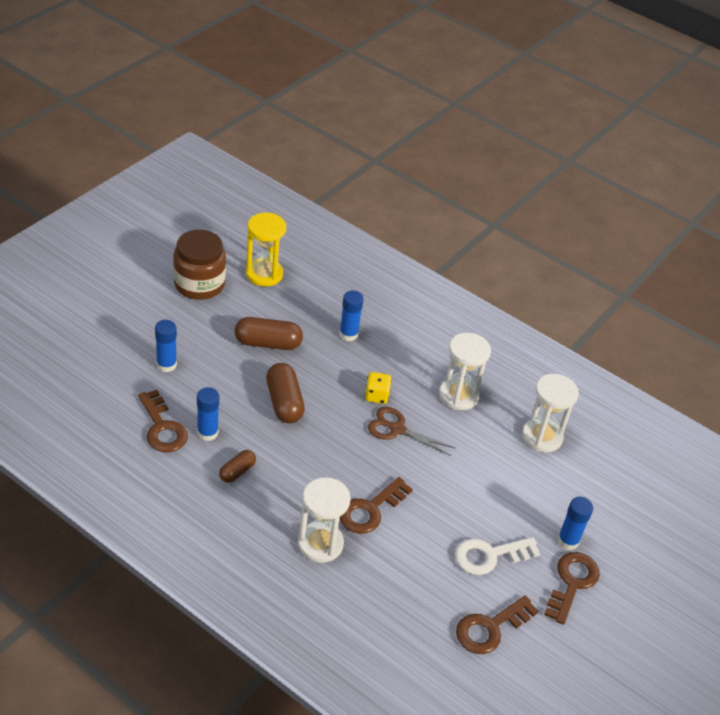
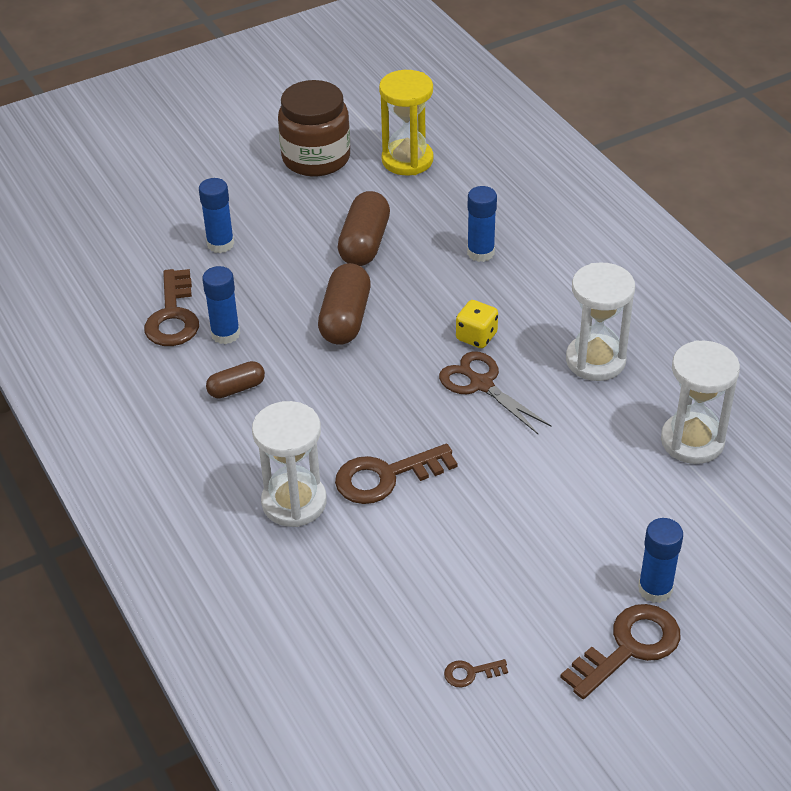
camera: 30 degrees right, 0 degrees up
brown capsule [235,317,303,350] -> brown capsule turned 75 degrees clockwise [338,191,390,266]
white key [455,537,540,575] -> none
brown key [456,595,539,654] -> brown key [444,659,508,687], size x0.46

